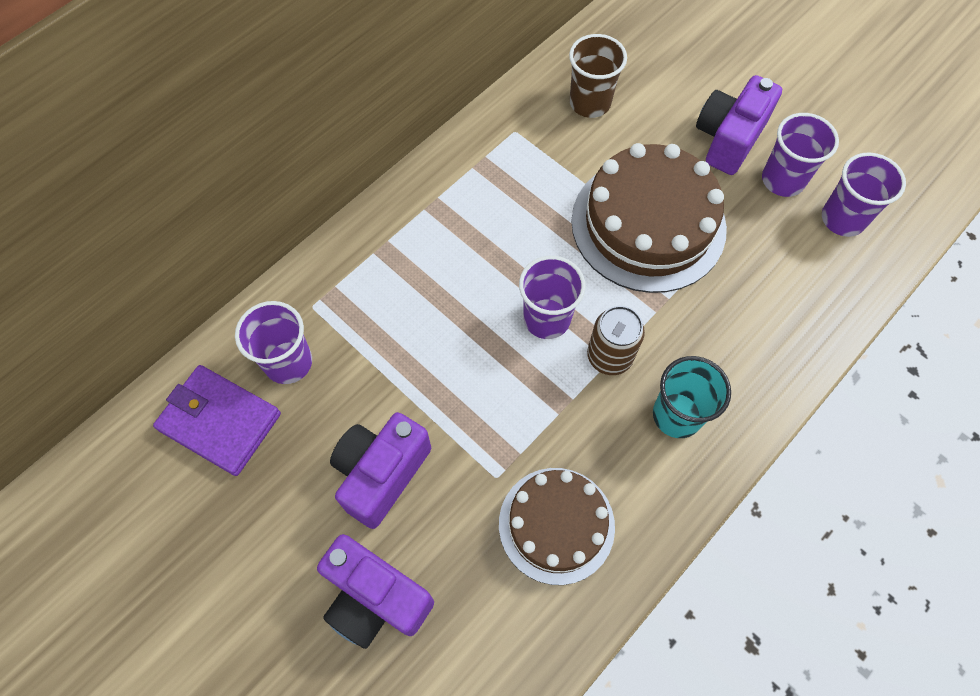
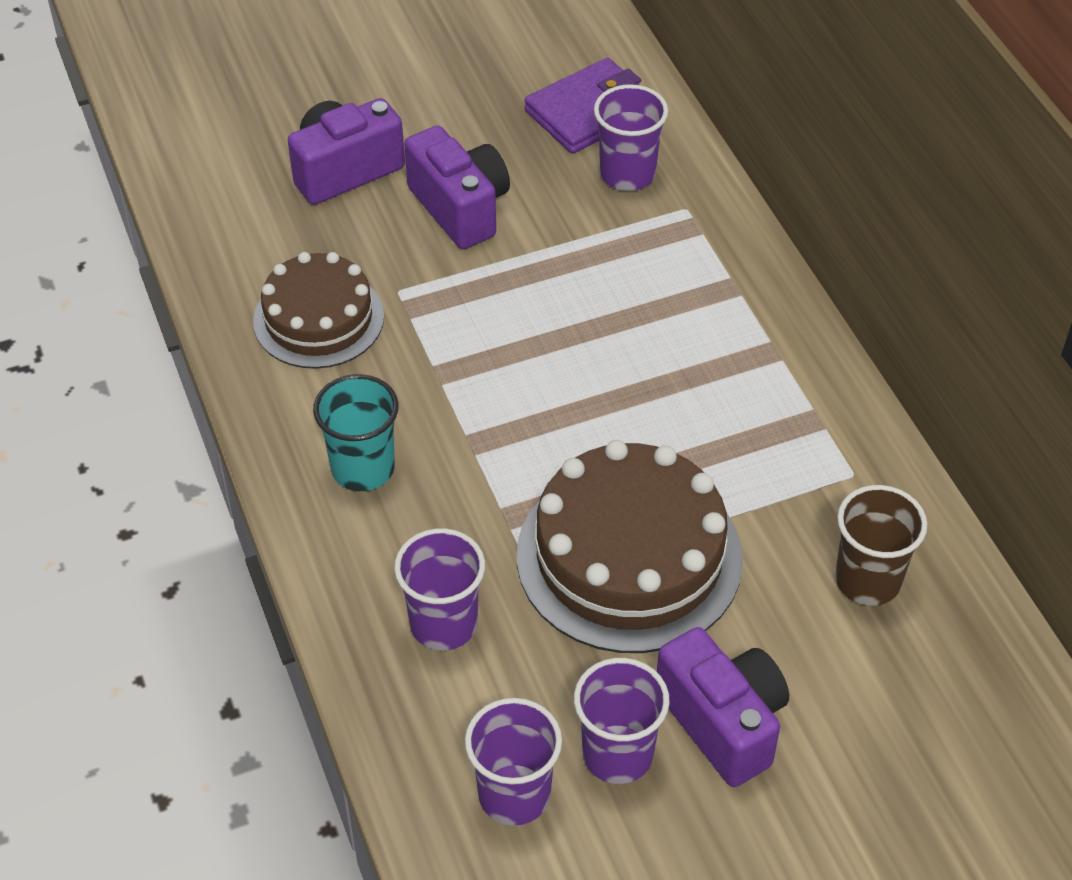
camera: 115 degrees right, 15 degrees down
purple cup [519,256,586,339] -> purple cup moved to [394,528,485,651]
brown can [587,306,645,375] -> none

